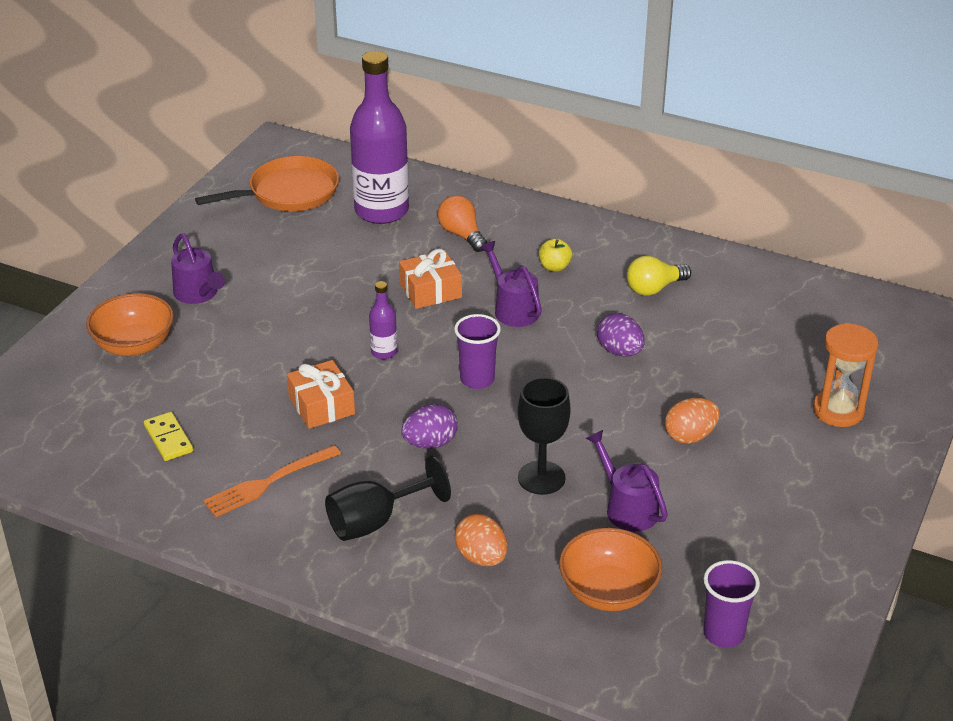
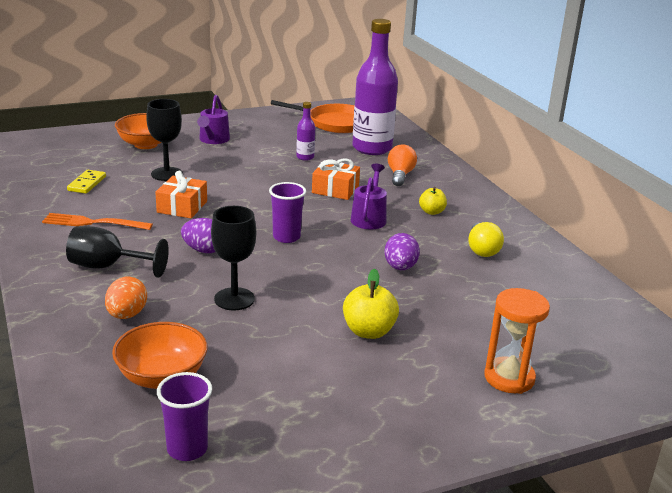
camera: 40 degrees right, 10 degrees down
purple bottle [369,281,397,359] -> purple bottle moved to [296,102,315,161]
purple watering can [585,430,668,532] -> none
yellow light bulb [627,255,691,296] -> yellow light bulb turned 105 degrees counterclockwise [468,222,504,257]
orange egg [665,398,720,444] -> yellow apple [343,269,399,339]
none -> black goblet [146,99,183,181]

